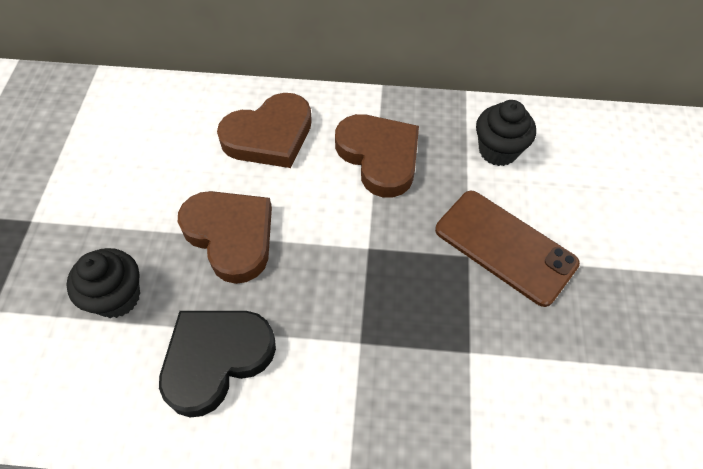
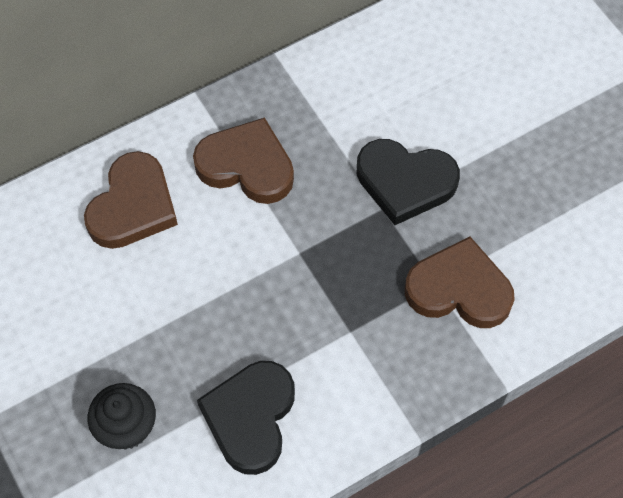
camera: 35 degrees left, 5 degrees up
brown heart [178,191,272,284] -> brown heart moved to [405,237,515,328]
brown phone [435,191,580,307] -> black heart [357,139,460,225]
black cupcake [476,100,536,166] -> none

